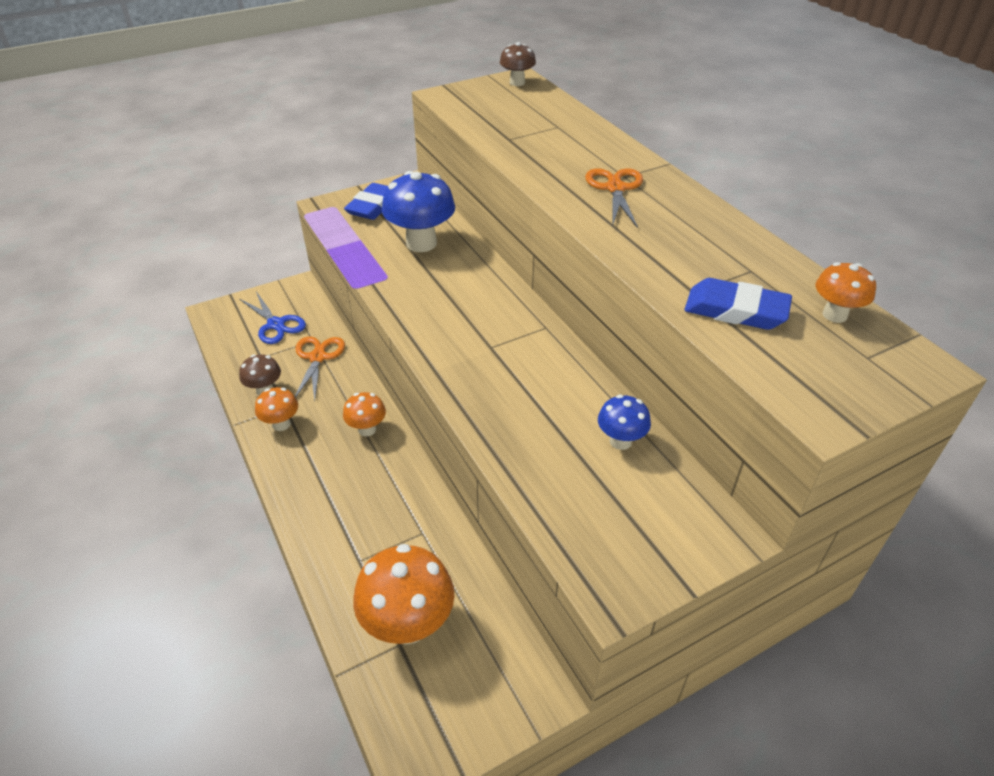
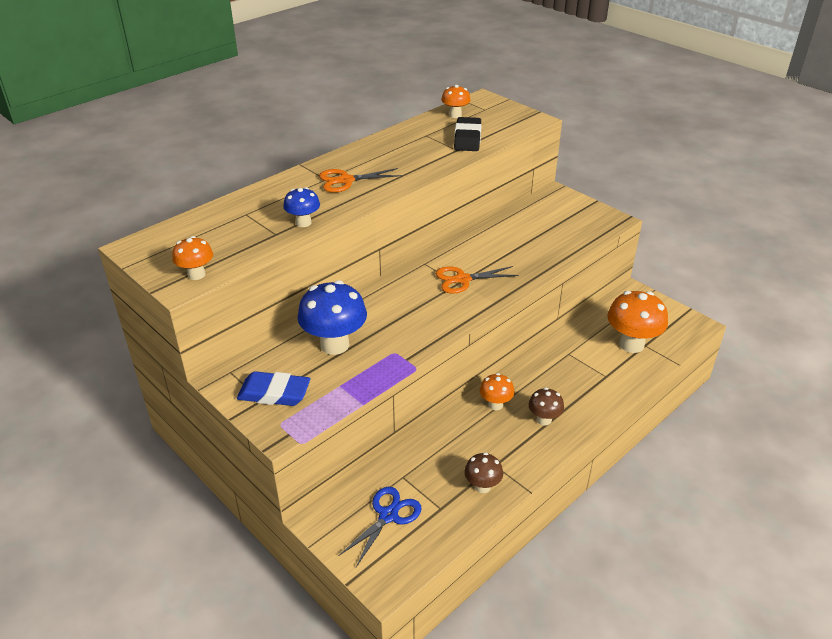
camera: 105 degrees left, 5 degrees down
orange mushroom [255,387,298,431] -> orange mushroom moved to [172,236,213,280]
orange scissors [295,337,345,402] -> orange scissors moved to [435,266,519,294]
brown mushroom [500,42,536,86] -> brown mushroom moved to [528,388,564,426]
blue mushroom [598,395,651,450] -> blue mushroom moved to [283,187,320,227]
blue eraser [684,278,792,330] -> black eraser [454,117,482,151]

